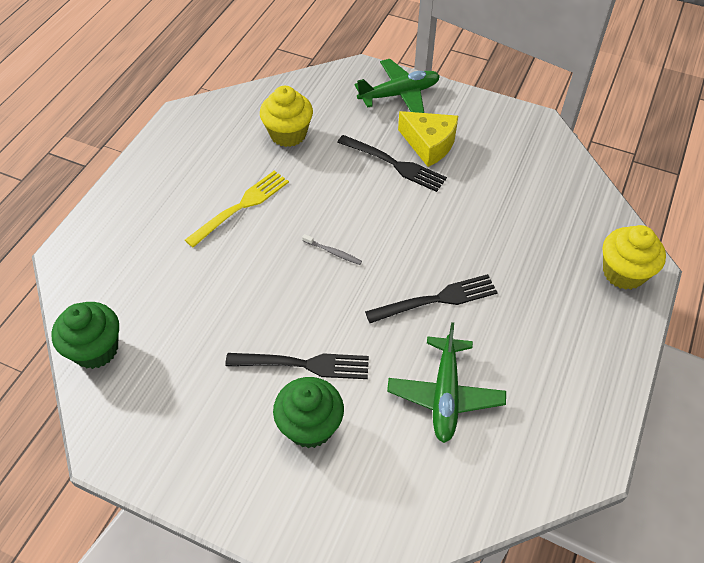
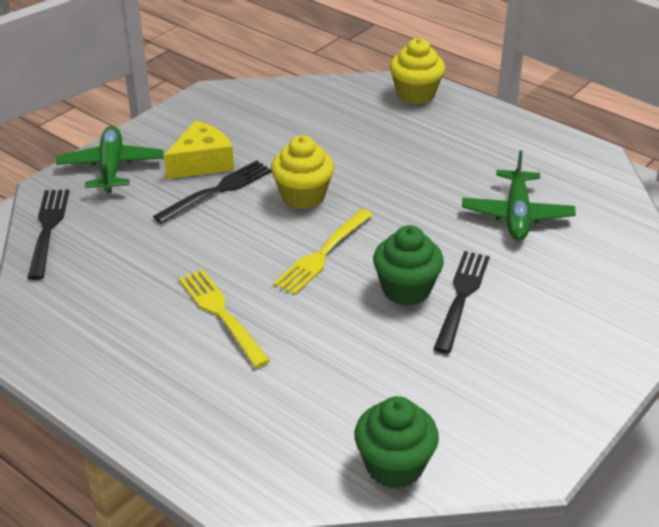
camera: 75 degrees left, 15 degrees down
yellow cupcake [260,86,313,147] -> yellow cupcake moved to [271,135,334,209]
green cupcake [273,377,344,448] -> green cupcake moved to [373,225,444,306]
grey toothbrush [302,234,362,265] -> yellow fork [273,209,373,295]
black fork [365,274,498,323] -> black fork moved to [27,190,69,280]
green plane [387,322,506,443] -> green plane turned 75 degrees clockwise [462,150,576,240]

